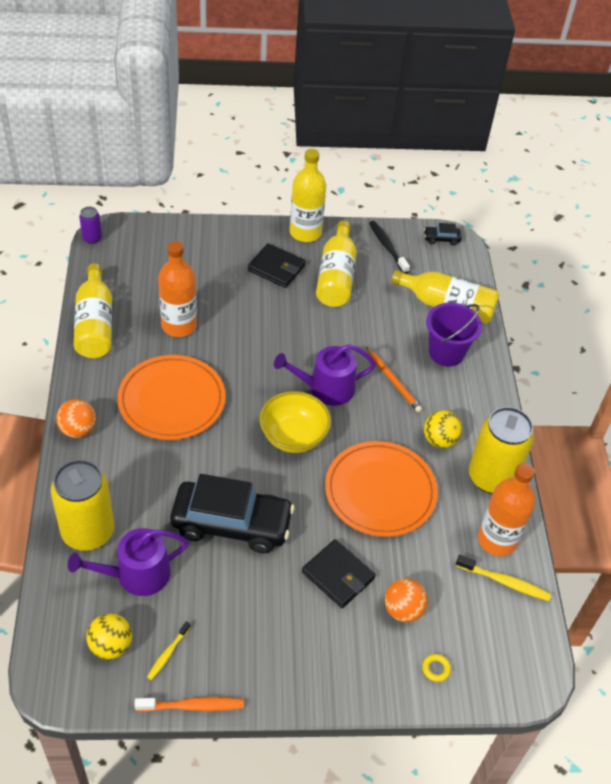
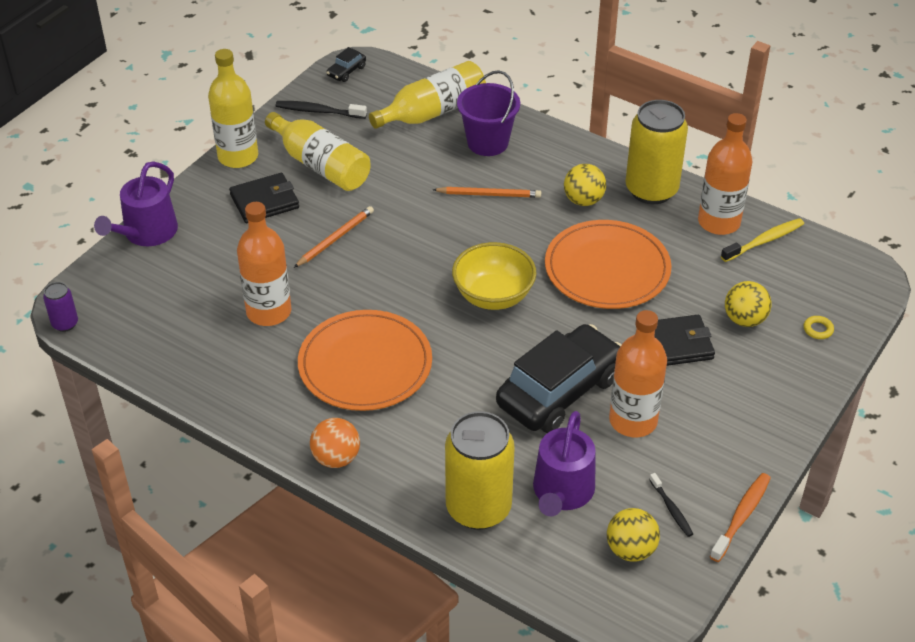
camera: 50 degrees left, 5 degrees down
yellow bottle [74,263,112,358] -> none
yellow toothbrush [147,622,190,680] -> black toothbrush [649,473,693,537]
purple watering can [274,344,376,406] -> purple watering can moved to [94,161,178,246]
orange ball [385,578,428,622] -> yellow ball [725,281,772,327]
none -> orange pencil [294,206,374,268]
none -> orange bottle [609,310,667,437]

